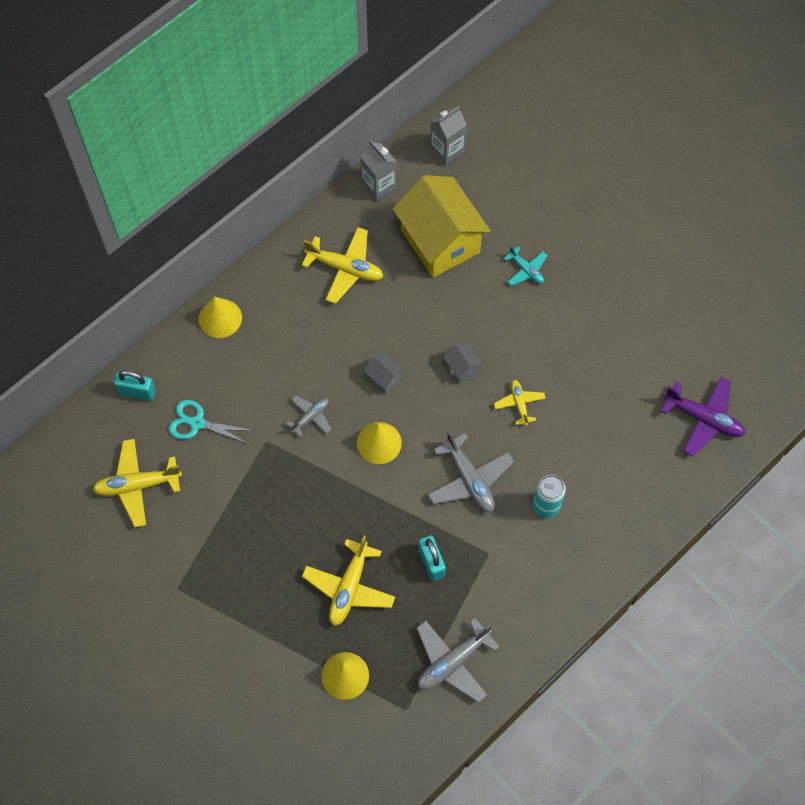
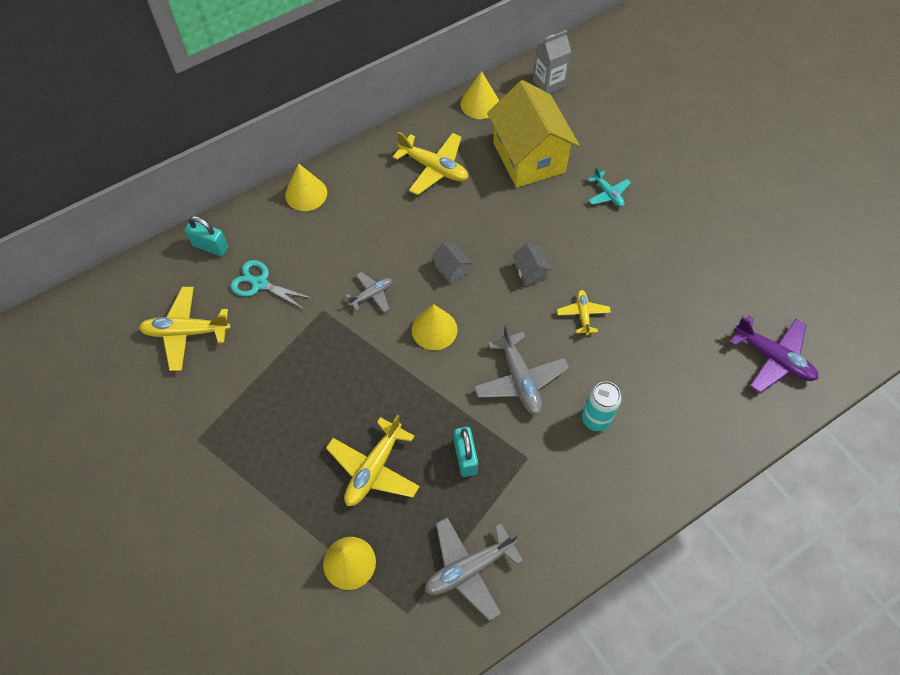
camera: 10 degrees right, 5 degrees down
grey carton [360,140,397,201] -> yellow cone [460,71,499,119]

